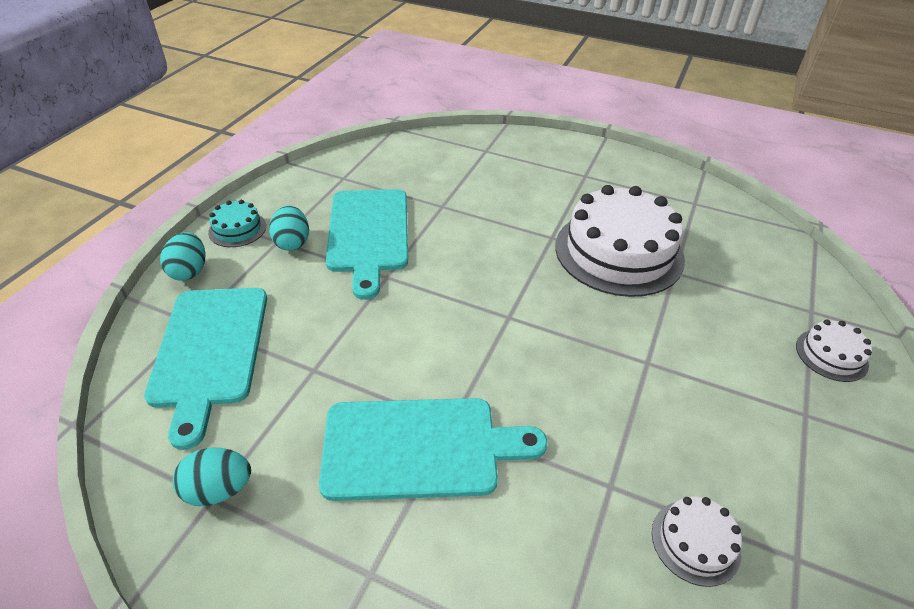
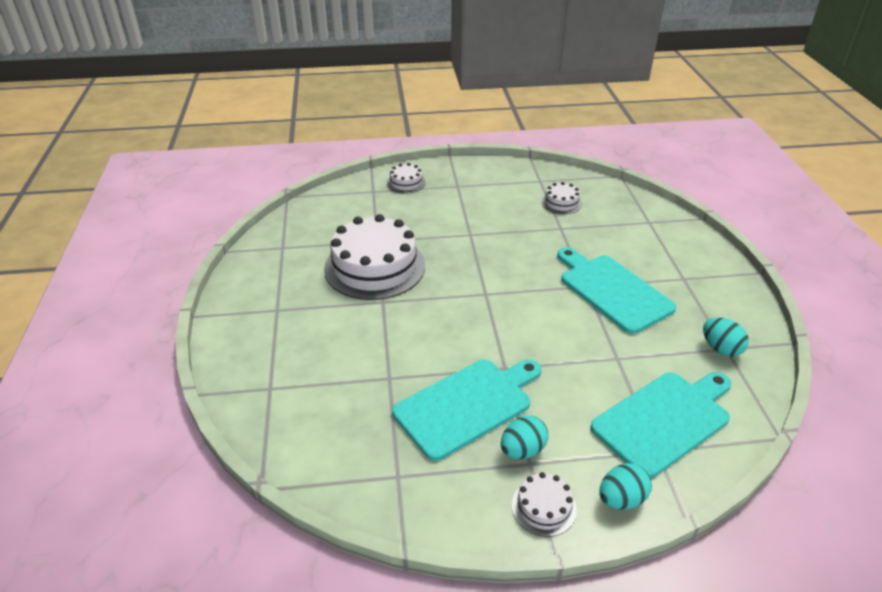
camera: 120 degrees left, 5 degrees down
turquoise cake [208,200,266,247] -> white cake [512,472,577,537]

